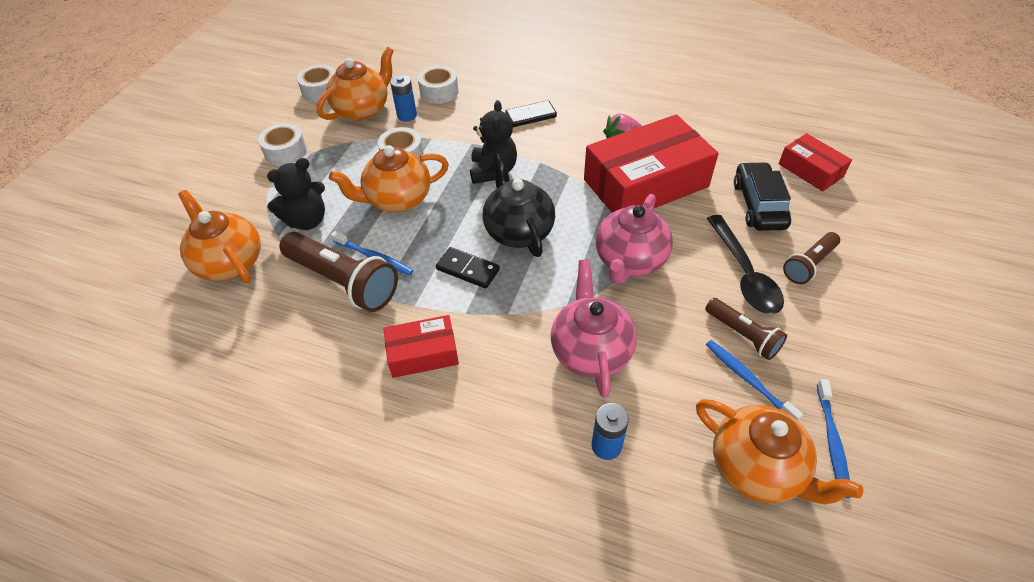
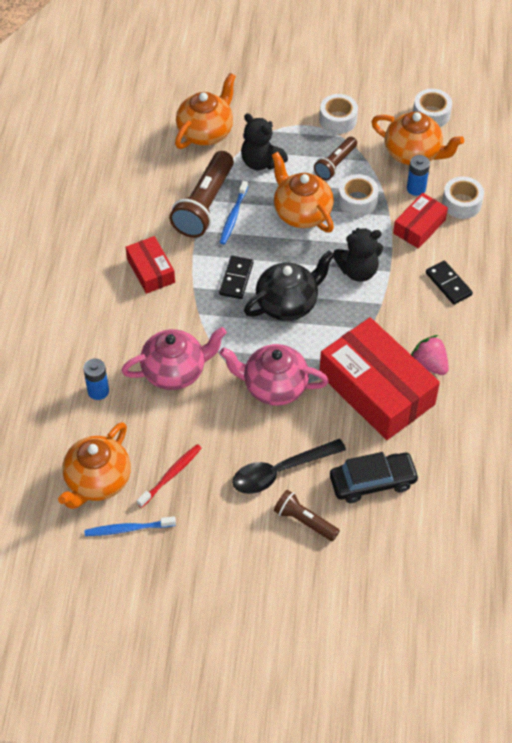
camera: 75 degrees right, 5 degrees up
brown flashlight [705,298,787,360] -> brown flashlight moved to [314,137,357,180]
blue toothbrush [706,340,803,421] -> red toothbrush [137,444,201,508]
red box [779,133,852,192] -> red box moved to [393,193,448,249]

